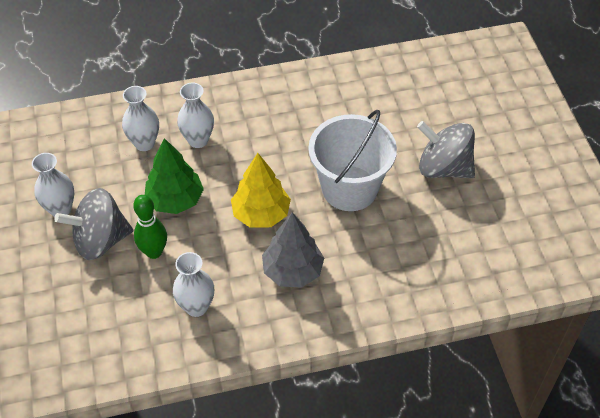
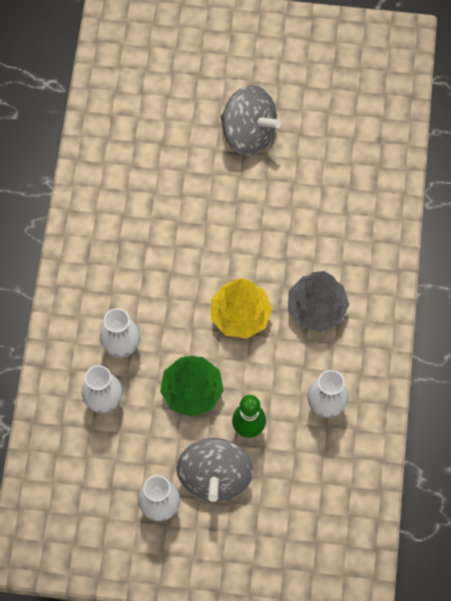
camera: 70 degrees left, 15 degrees up
white bucket [308,110,397,211] -> none
grey spinning top [417,121,475,178] -> grey spinning top turned 105 degrees counterclockwise [220,85,281,156]

